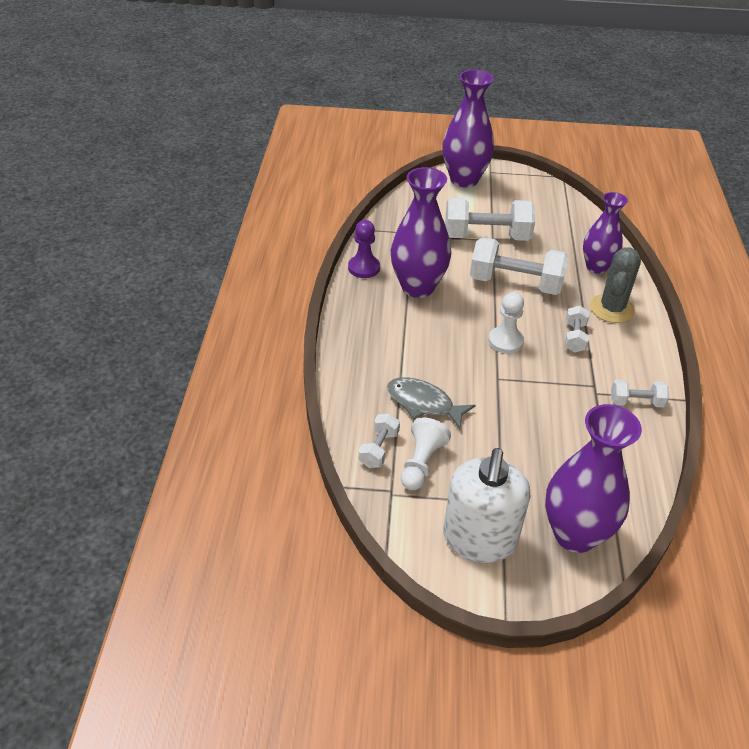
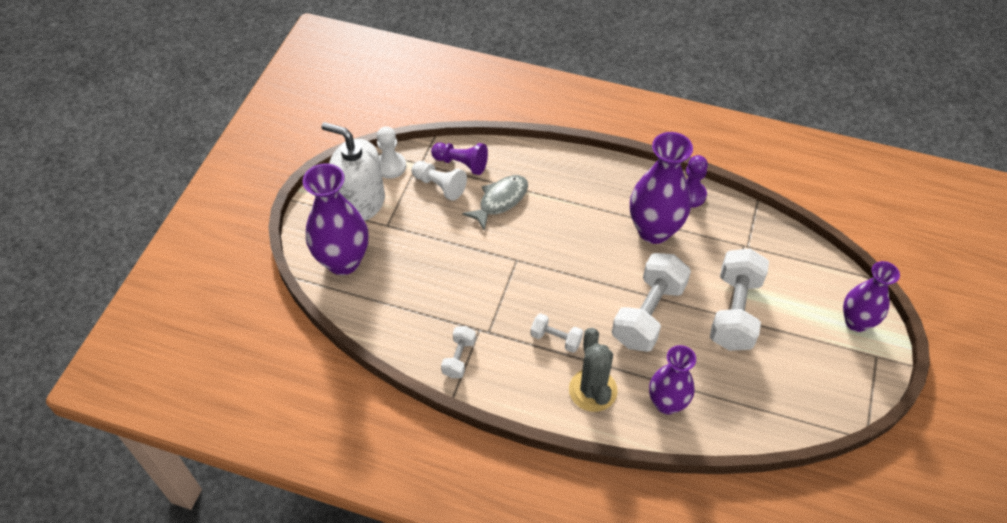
camera: 105 degrees right, 10 degrees up
white dumbbell [359,413,400,468] -> purple pawn [431,143,488,175]
purple vase [443,70,494,187] -> purple vase [843,261,900,332], size x0.66
white pawn [488,292,524,354] -> white pawn moved to [377,126,406,179]
grey cactus [590,247,641,323] -> grey cactus turned 45 degrees clockwise [569,328,618,412]

